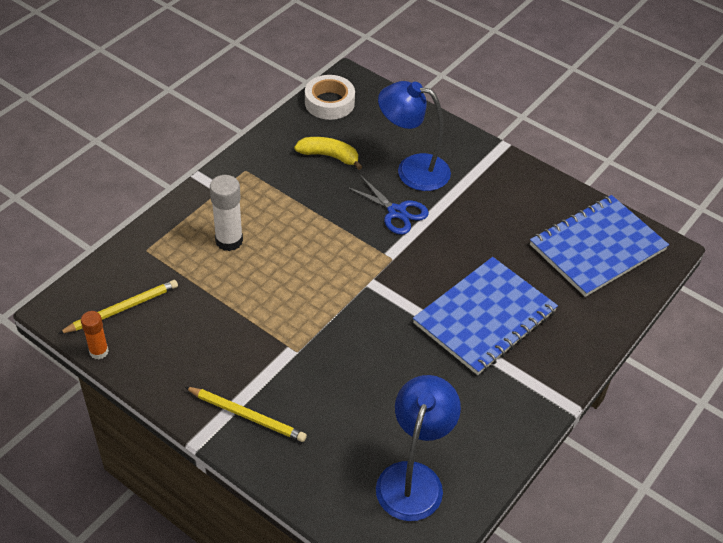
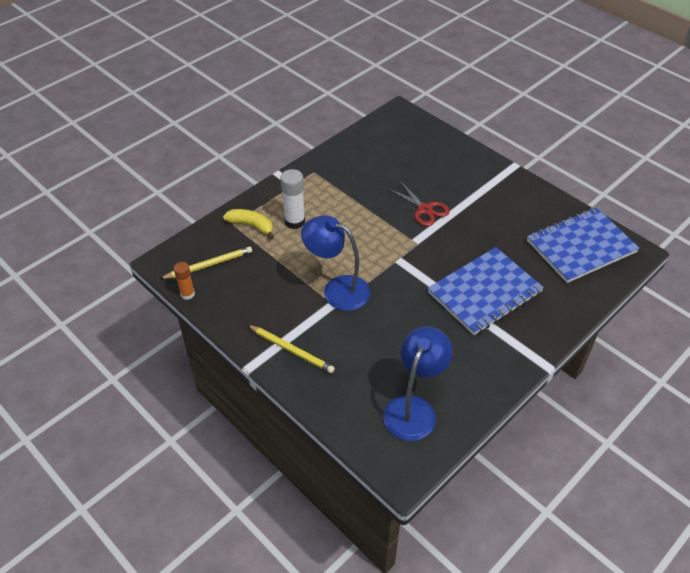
camera: 10 degrees right, 0 degrees up
yellow banana [294,137,362,170] -> yellow banana moved to [223,209,274,239]
white tape [305,75,355,120] -> none
blue scissors [347,175,429,235] -> red scissors [388,181,450,226]
blue lamp [378,81,451,191] -> blue lamp moved to [301,215,370,311]

